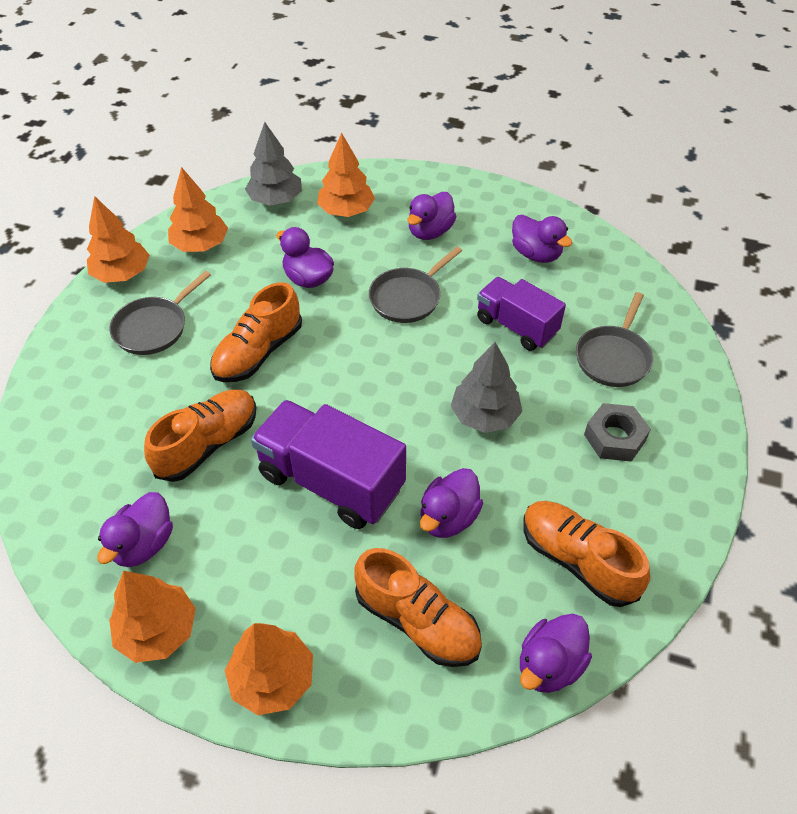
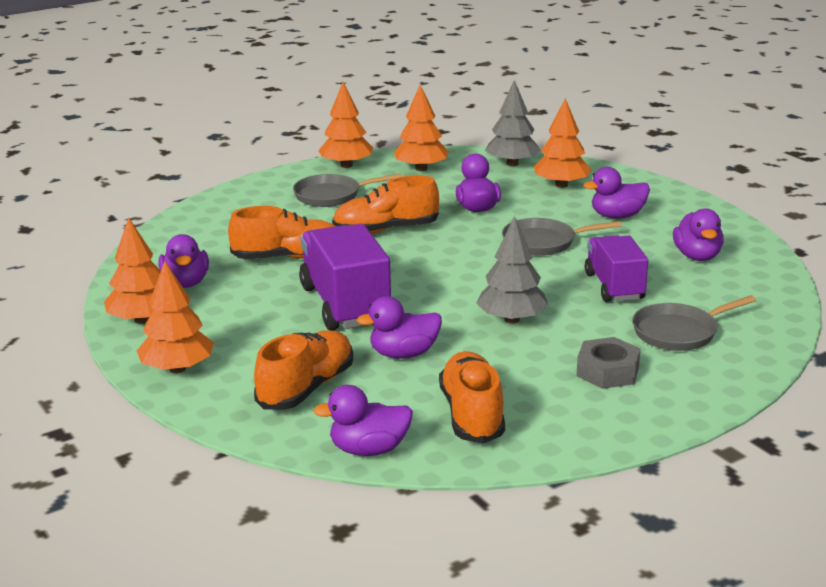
camera: 40 degrees right, 25 degrees down
purple duck [97,492,173,567] -> purple duck turned 75 degrees counterclockwise [159,234,209,288]
orange shoe [355,548,482,667] -> orange shoe turned 135 degrees counterclockwise [254,330,353,410]

